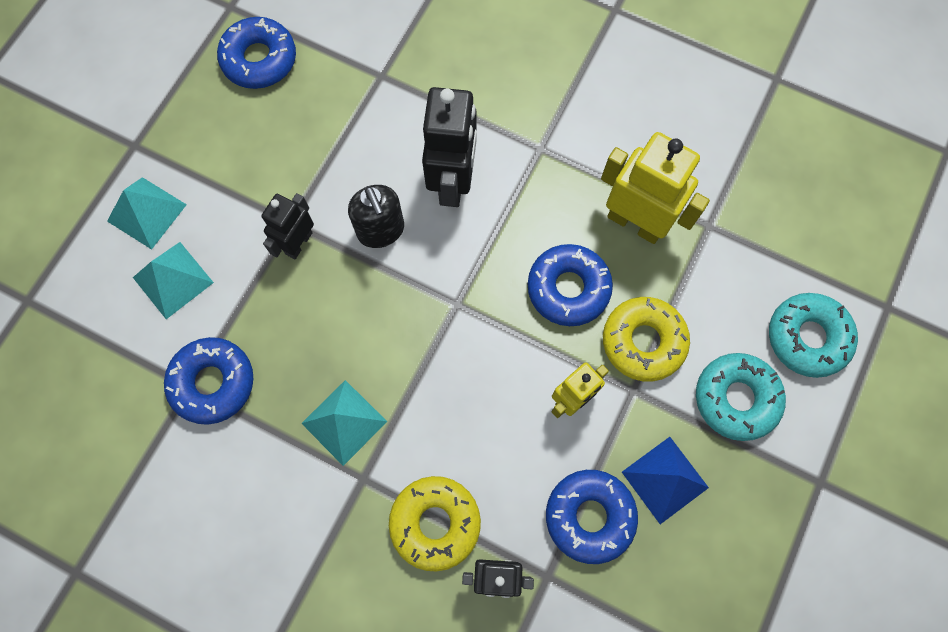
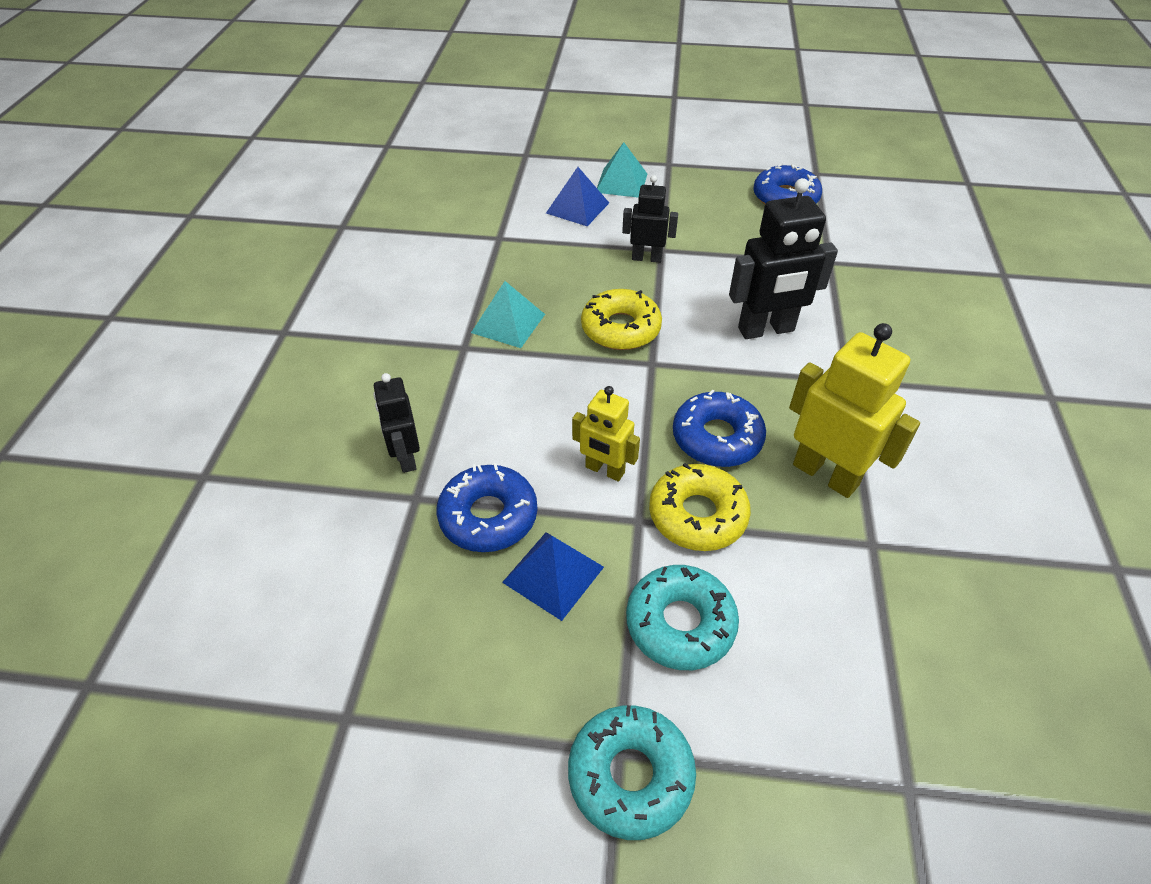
camera: 70 degrees right, 25 degrees down
turquoise pyramid [133,242,214,319] -> blue pyramid [546,167,609,226]
blue donut [164,337,253,425] -> none
black soap dispenser [348,185,404,248] -> none
yellow donut [389,476,481,571] -> yellow donut moved to [581,289,662,350]
yellow robot [601,132,710,244] -> yellow robot turned 60 degrees counterclockwise [789,323,920,498]
turquoise donut [769,293,858,378] -> turquoise donut moved to [568,705,696,840]

